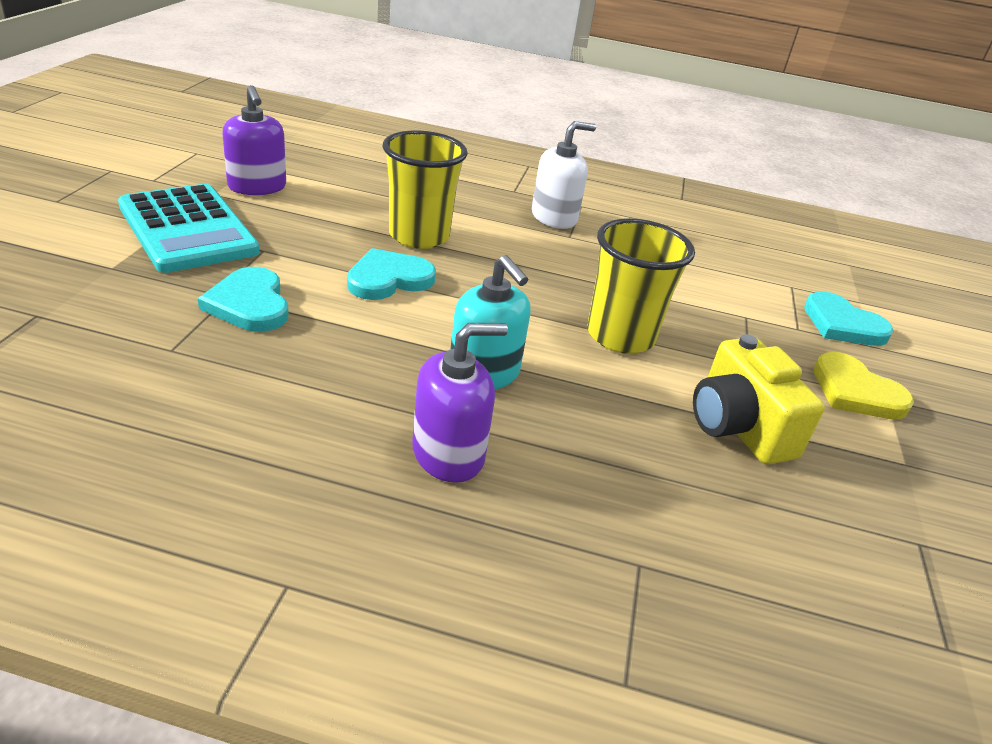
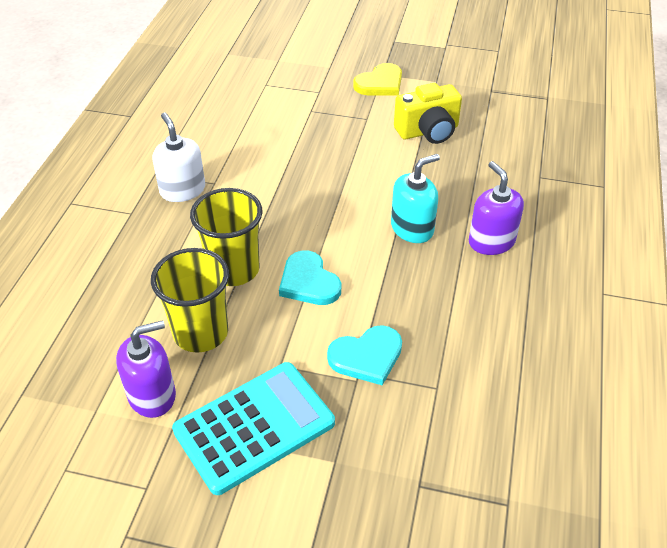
camera: 85 degrees left, 10 degrees up
yellow cup [587,218,695,354] -> yellow cup moved to [151,248,229,353]
turquoise heart [804,291,894,346] -> none

